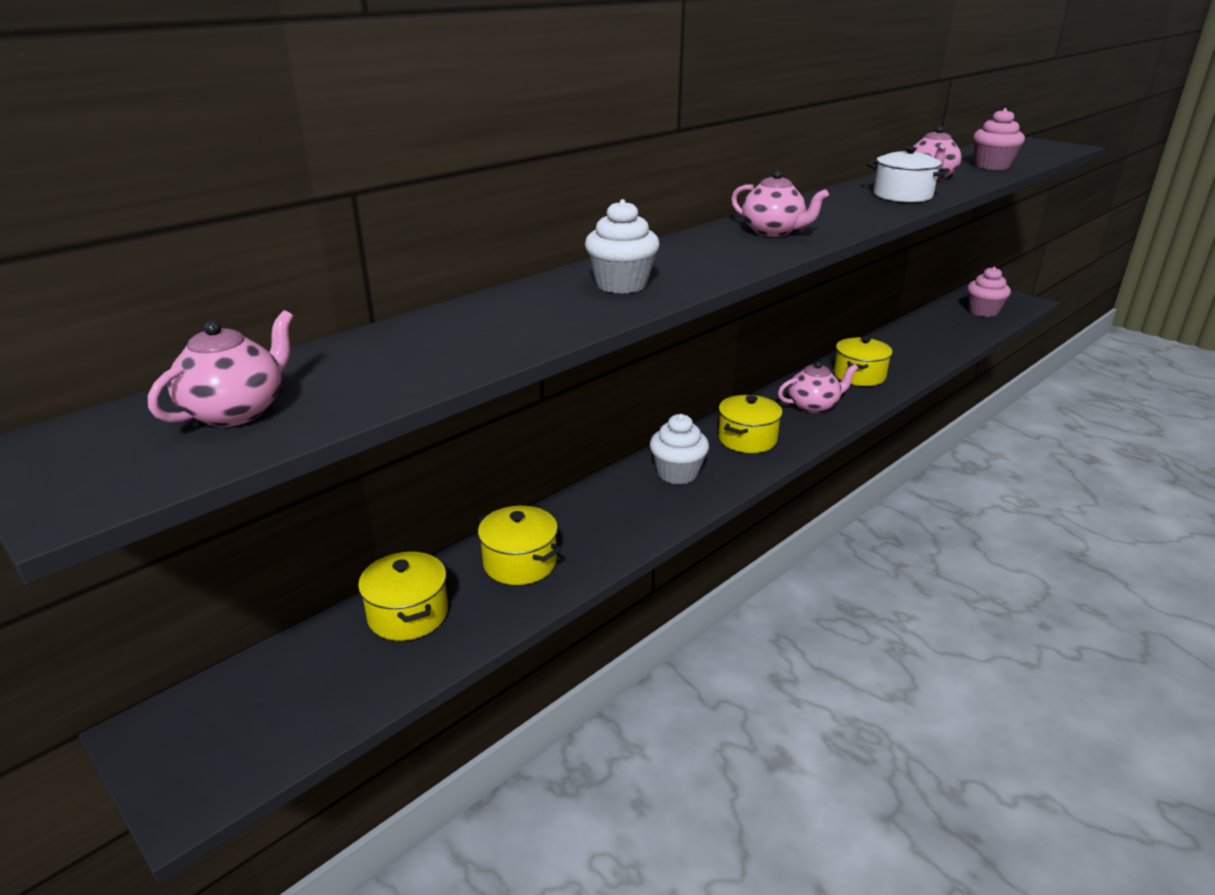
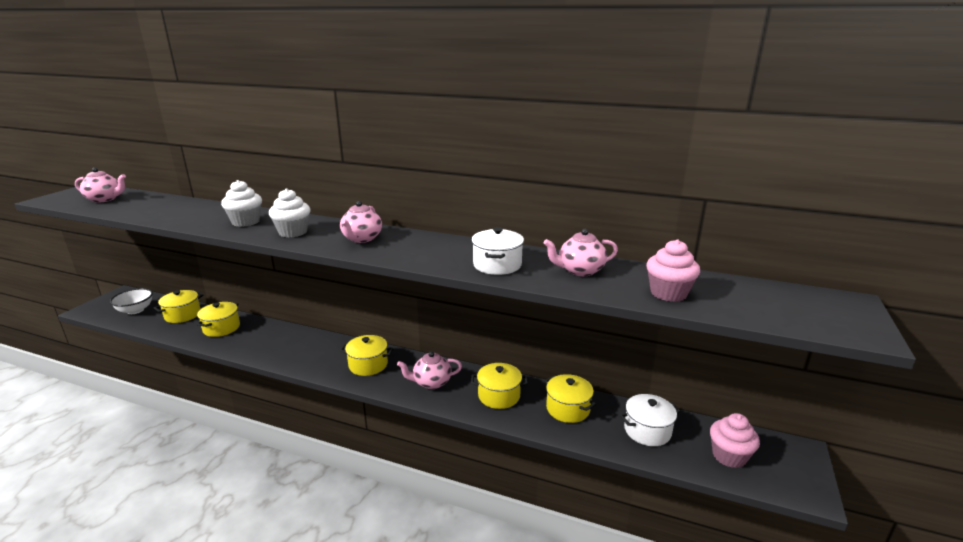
camera: 65 degrees right, 5 degrees down
white cupcake [650,414,709,484] -> white cupcake moved to [269,188,311,238]
pink teapot [778,361,858,413] -> pink teapot turned 120 degrees clockwise [397,351,462,389]
none -> white bowl [110,288,153,314]
none -> yellow pot [545,374,596,423]
none -> white pot [620,394,681,446]

